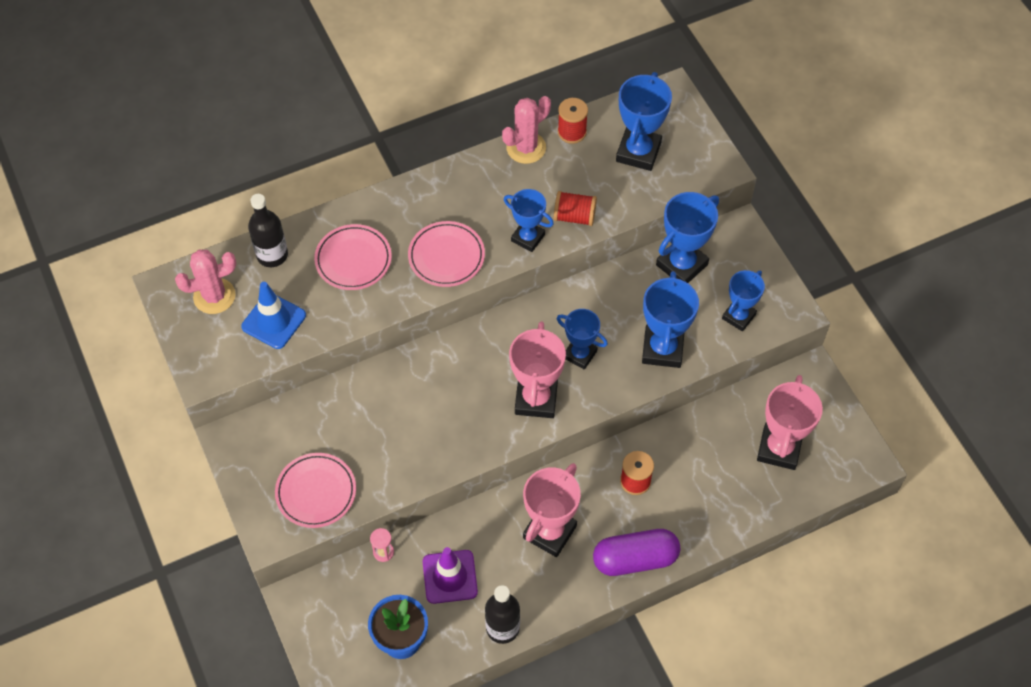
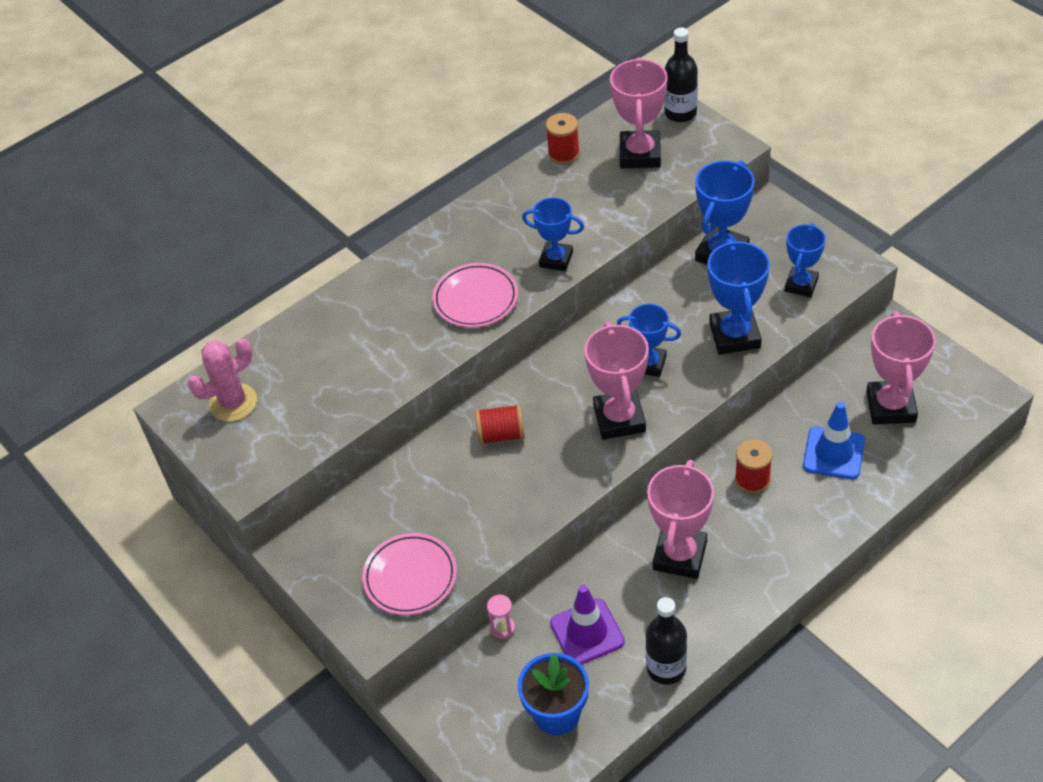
camera: 10 degrees left, 10 degrees down
blue traffic cone [241,282,306,349] -> blue traffic cone moved to [803,402,865,479]
black bottle [248,194,288,267] -> black bottle moved to [664,27,698,122]
pink plate [314,224,392,290] -> none
pink cactus [502,96,551,164] -> none
red spool [554,191,597,226] -> red spool moved to [475,404,525,445]
purple capsule [593,529,680,576] -> none
blue trophy [616,72,672,171] -> pink trophy [610,58,668,168]

